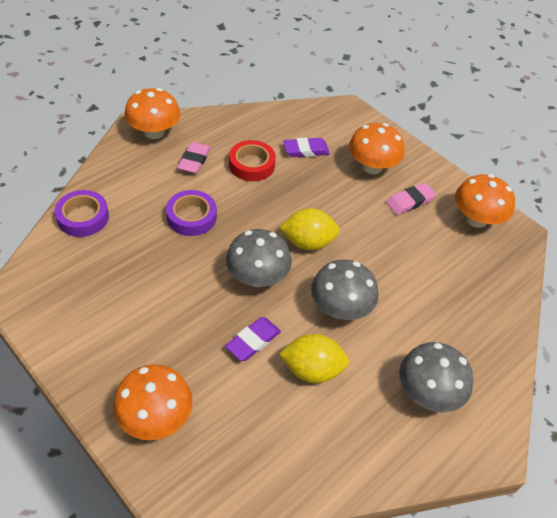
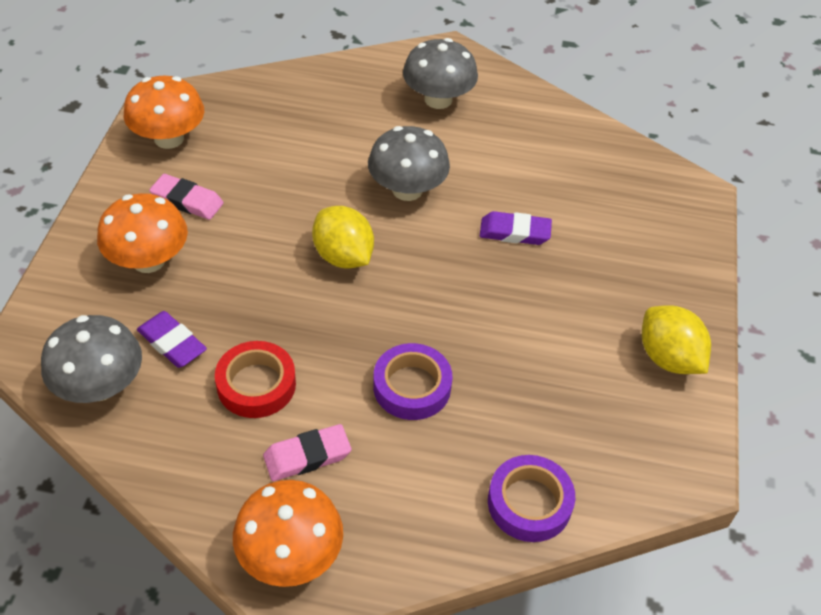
camera: 125 degrees left, 0 degrees up
orange mushroom [113,364,193,440] -> none
grey mushroom [226,229,292,287] -> grey mushroom moved to [41,315,142,403]
yellow lemon [279,334,349,383] -> yellow lemon moved to [642,305,711,374]

